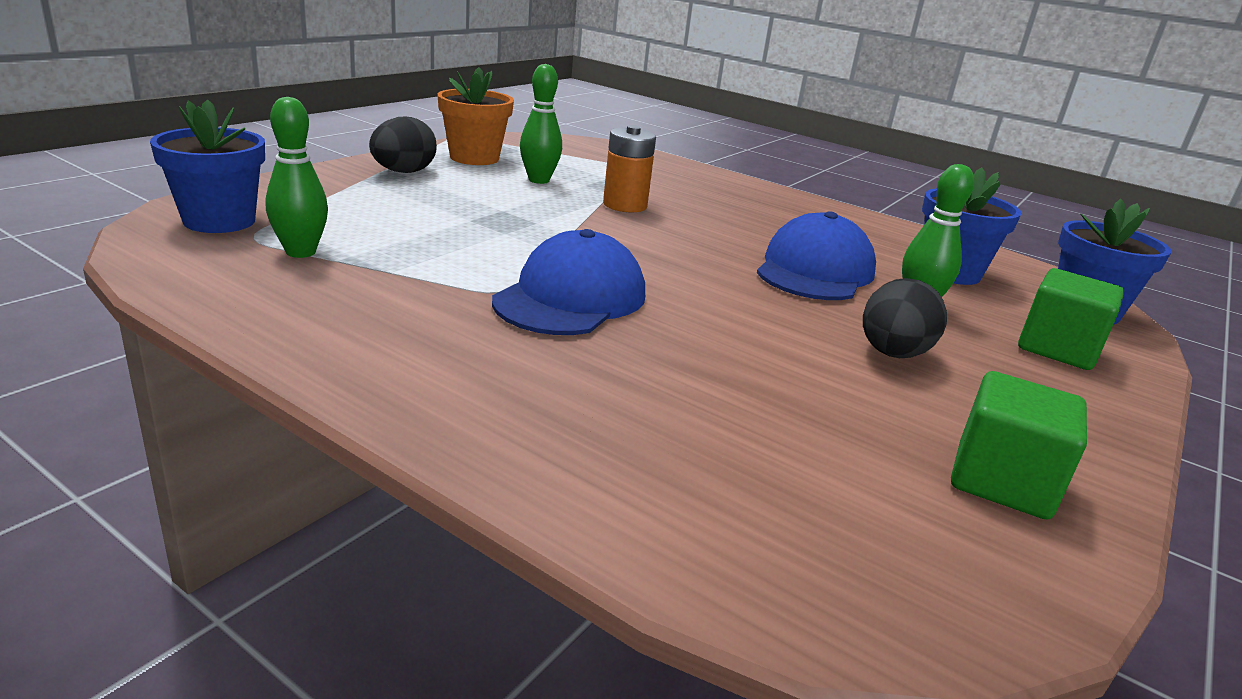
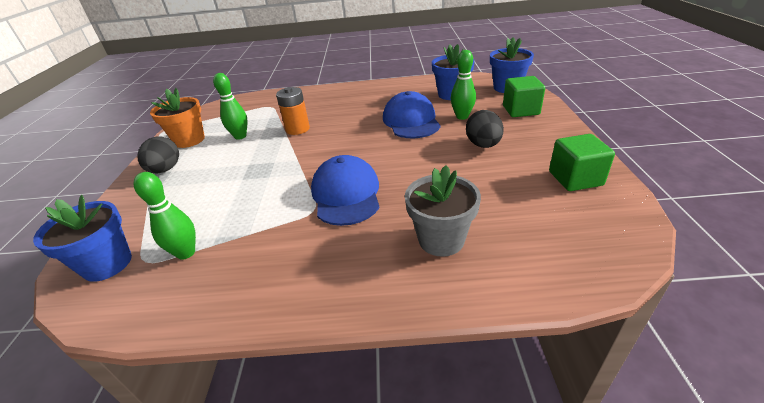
camera: 30 degrees left, 10 degrees up
none -> grey flower pot [405,165,481,257]

